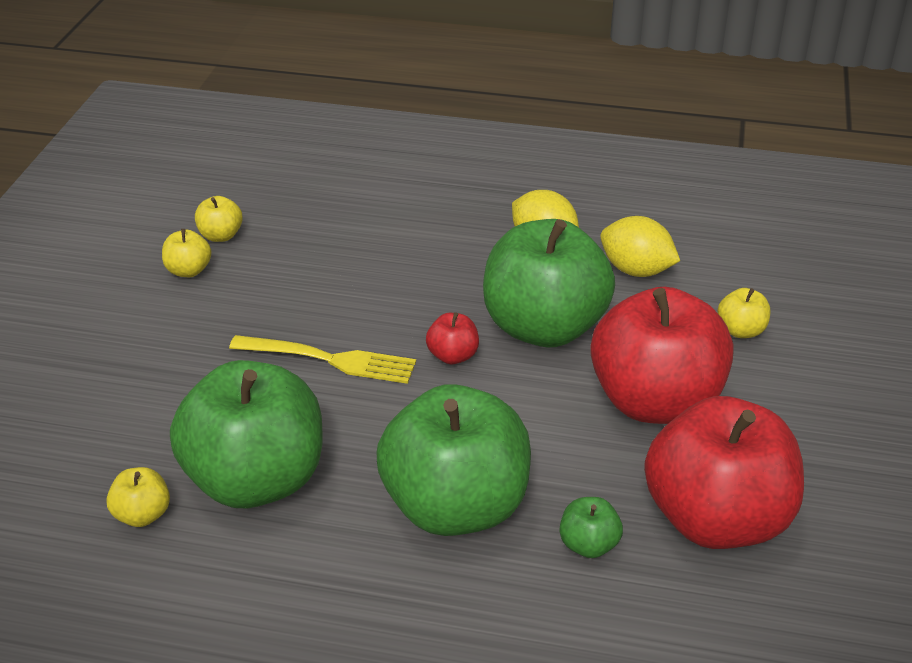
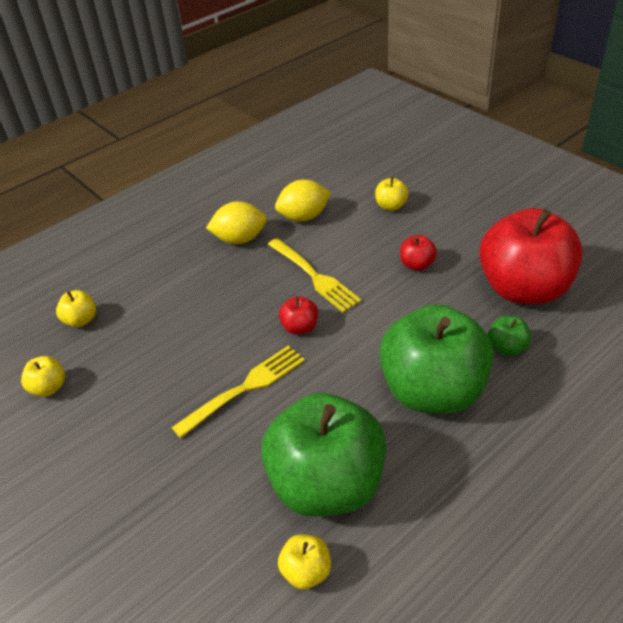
camera: 50 degrees left, 5 degrees up
yellow apple [162,229,211,277] -> yellow apple moved to [56,290,96,327]
green apple [483,219,615,347] -> yellow fork [268,238,361,312]
red apple [590,287,734,424] -> red apple [400,235,437,271], size x0.40

